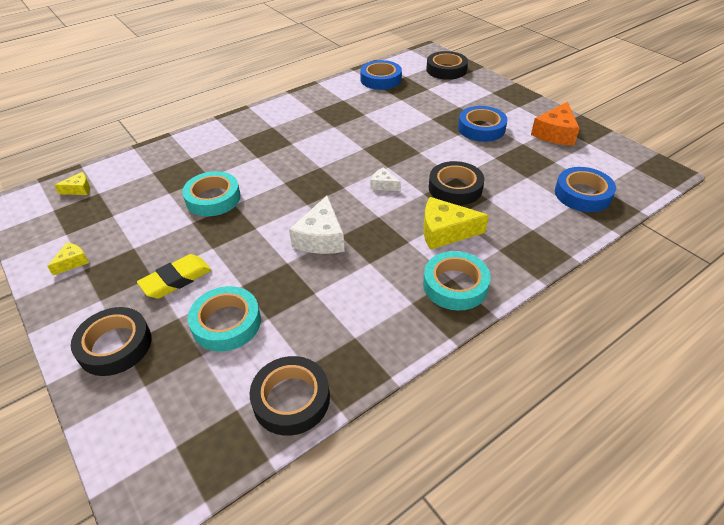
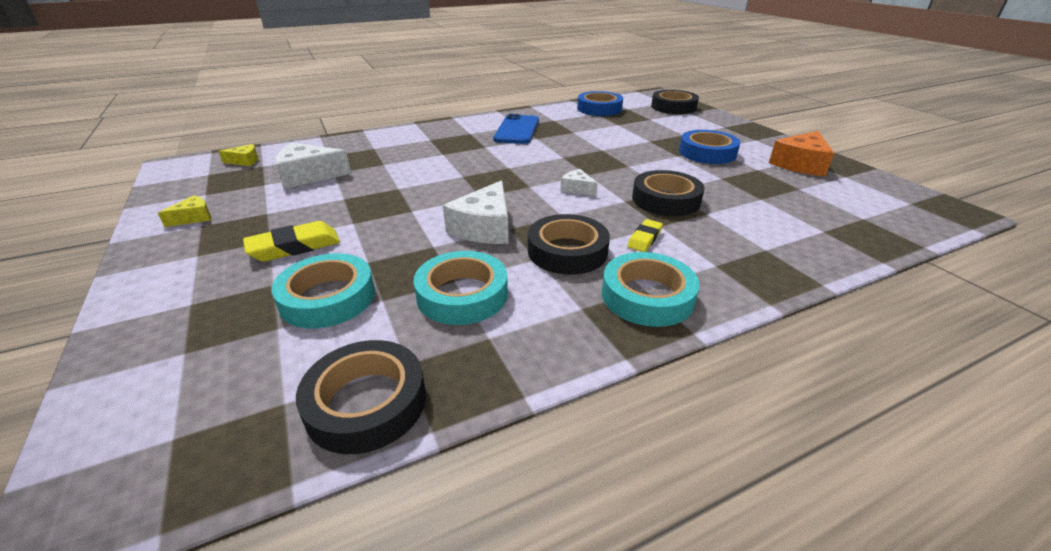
camera: 10 degrees right, 10 degrees down
black tape [71,307,151,376] -> black tape moved to [528,214,610,275]
turquoise tape [182,171,241,216] -> turquoise tape moved to [413,251,508,325]
yellow cheese [424,197,489,250] -> yellow eraser [627,219,663,252]
blue tape [555,167,616,212] -> none
none -> white cheese [275,143,351,189]
none -> blue phone [493,114,539,144]

